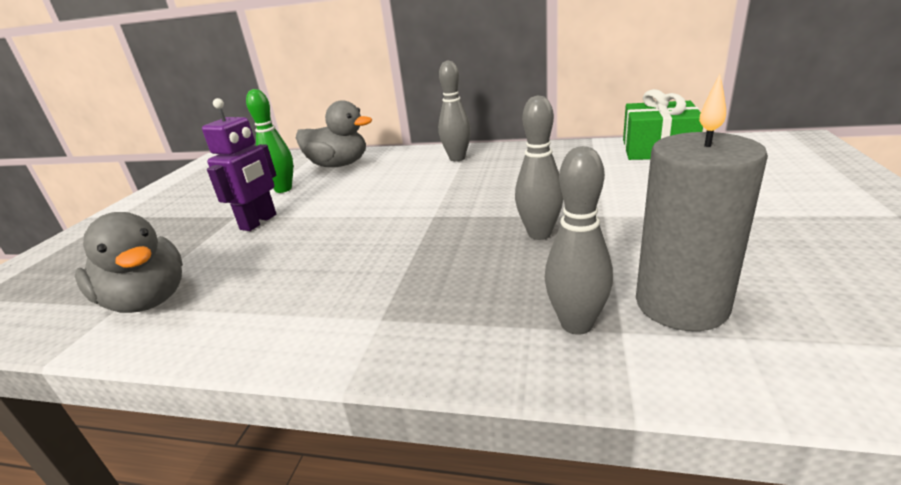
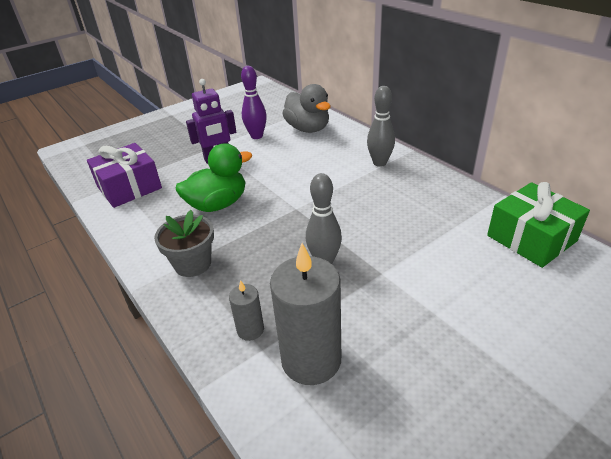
camera: 40 degrees right, 10 degrees up
grey duck [75,212,183,313] -> purple gift [87,143,162,208]
green bowling pin [246,89,293,193] -> purple bowling pin [241,66,267,139]
grey bowling pin [545,146,613,335] -> grey candle [229,280,264,341]
none -> grey flower pot [154,210,214,277]
none -> green duck [176,143,252,212]

